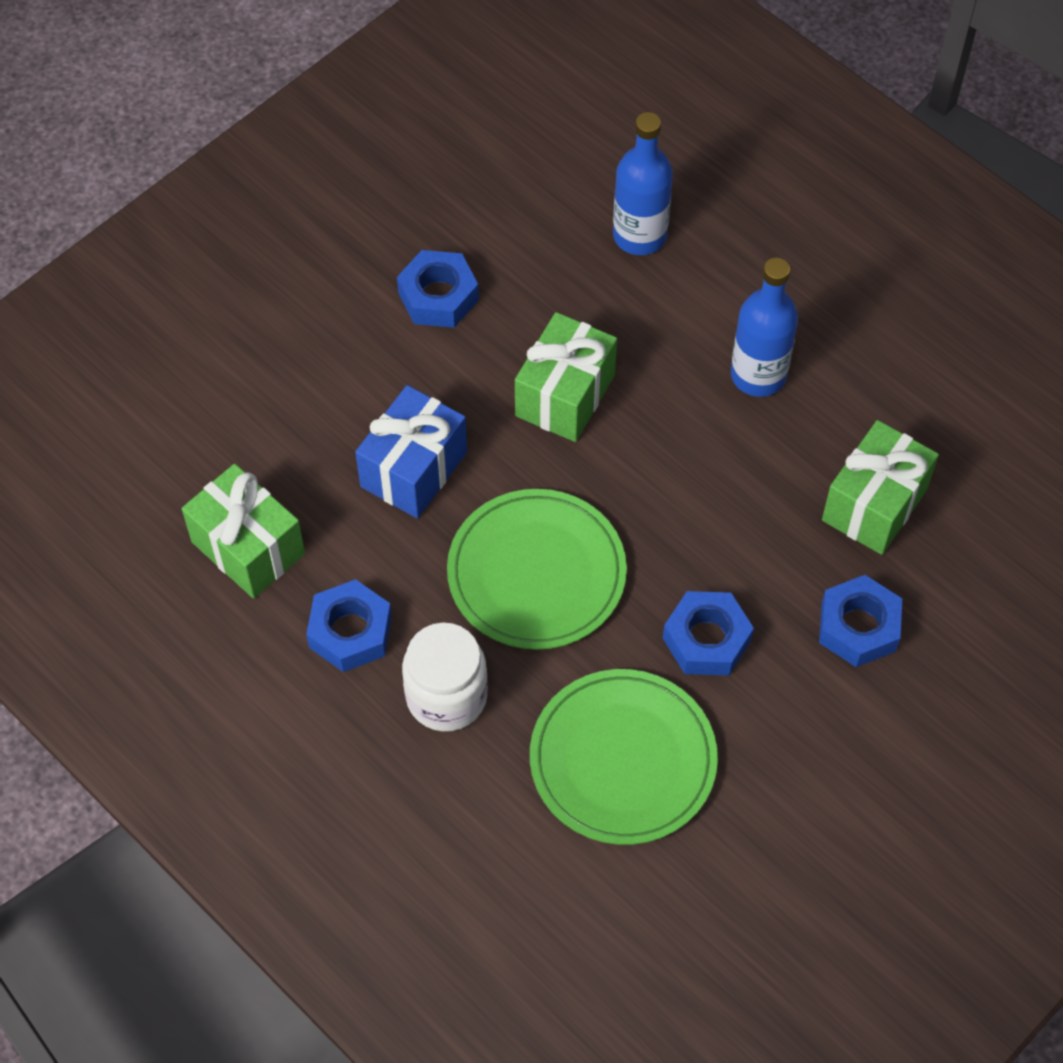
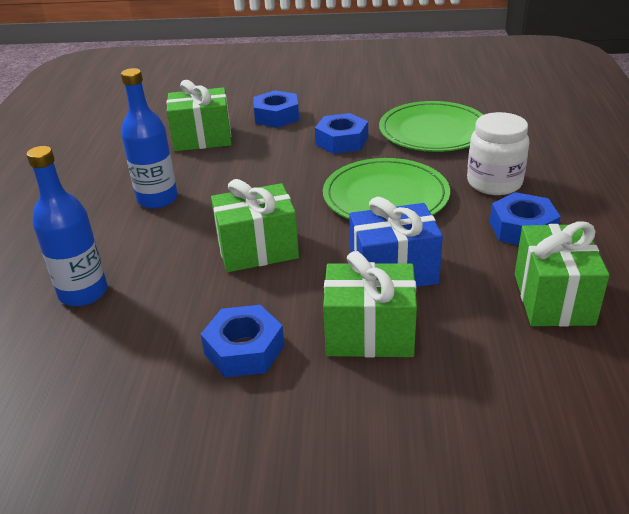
camera: 130 degrees left, 25 degrees down
none -> green gift [323,251,417,358]

